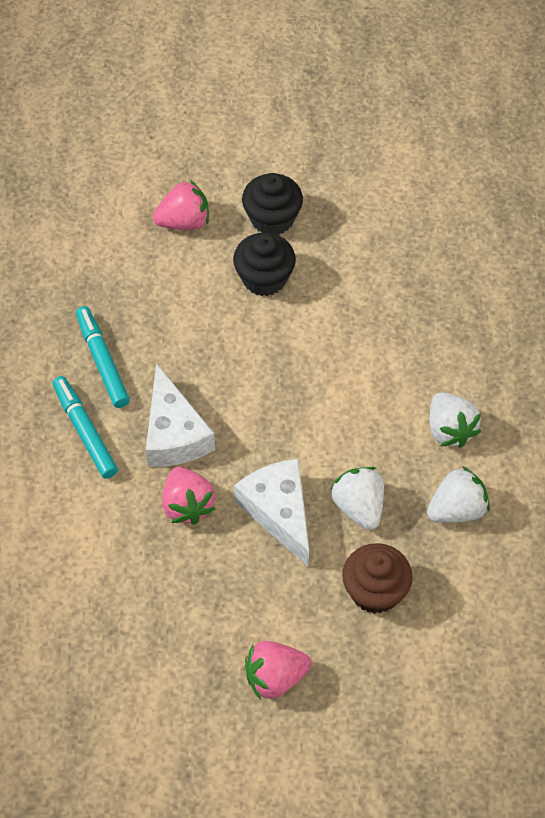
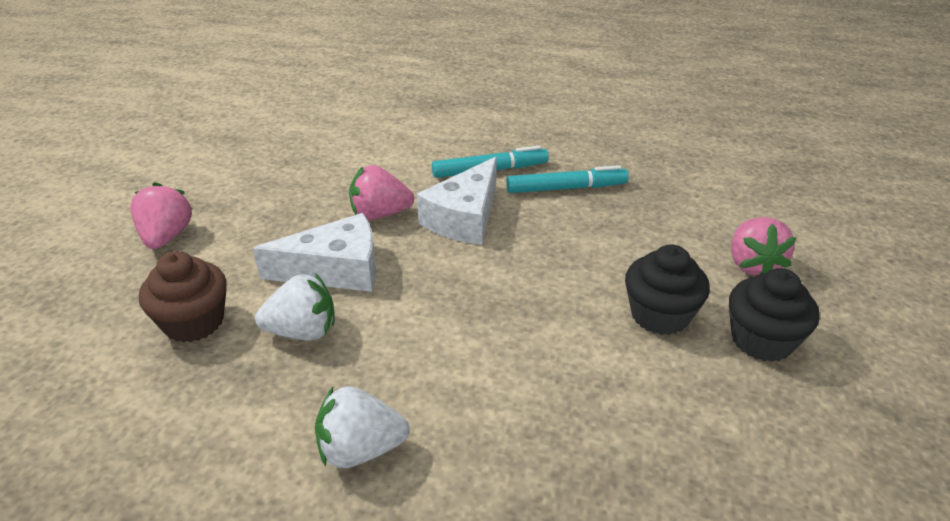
camera: 105 degrees right, 20 degrees down
white cheese [146,363,215,467] -> white cheese turned 60 degrees counterclockwise [417,157,497,245]
white strawberry [427,466,490,523] -> none

